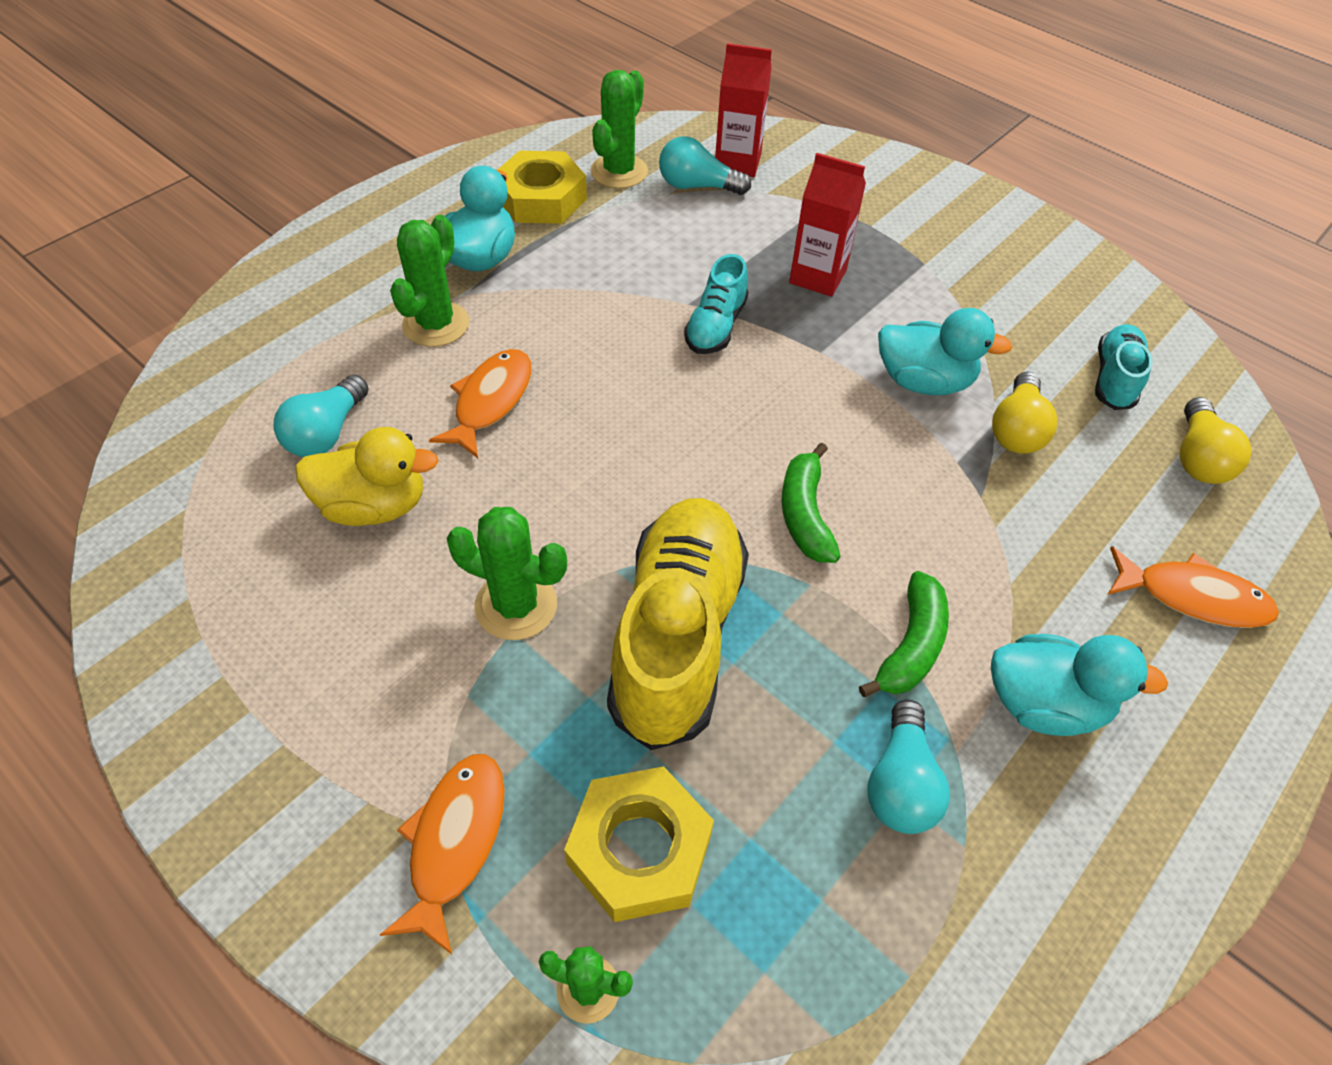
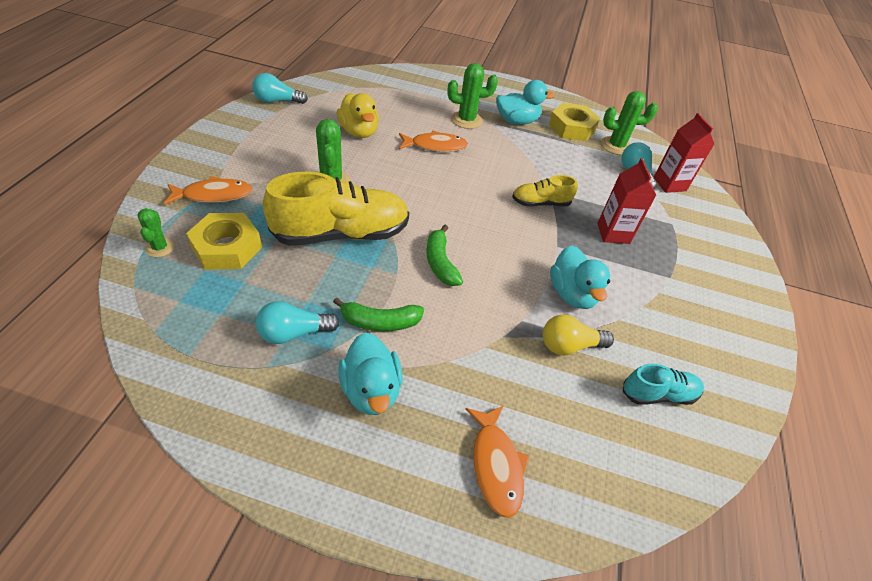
camera: 60 degrees right, 5 degrees down
turquoise light bulb [273,375,369,457] -> turquoise light bulb moved to [252,73,308,104]
turquoise shoe [684,254,748,354] -> yellow shoe [512,175,577,207]
green banana [782,443,841,563] -> green banana turned 75 degrees counterclockwise [426,225,463,286]
yellow light bulb [1180,397,1251,484] -> none

